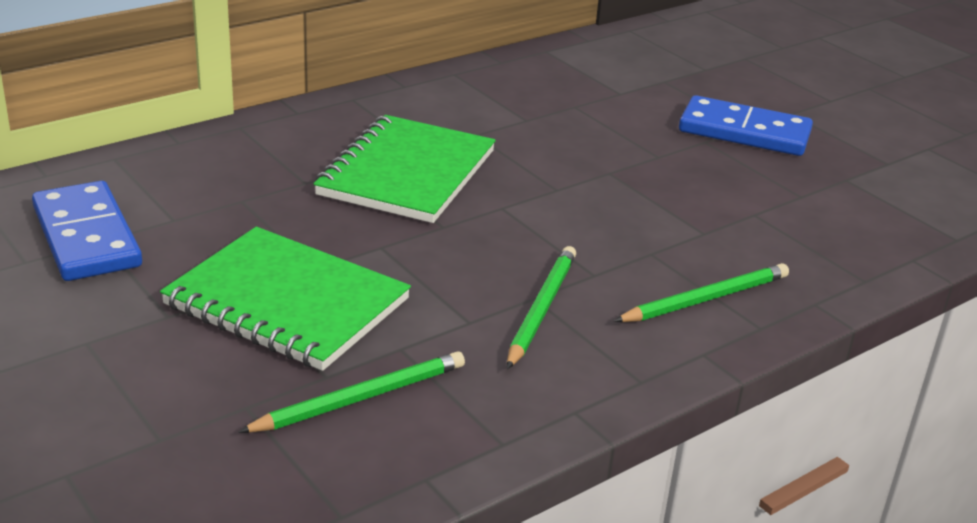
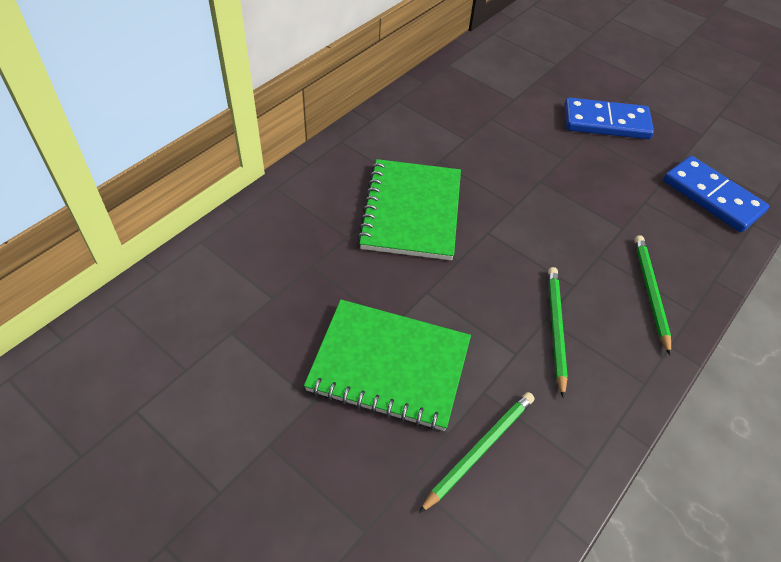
camera: 15 degrees left, 20 degrees up
blue domino [32,181,142,281] -> blue domino moved to [663,156,769,232]
green pencil [614,263,789,322] -> green pencil turned 45 degrees counterclockwise [634,235,671,356]

